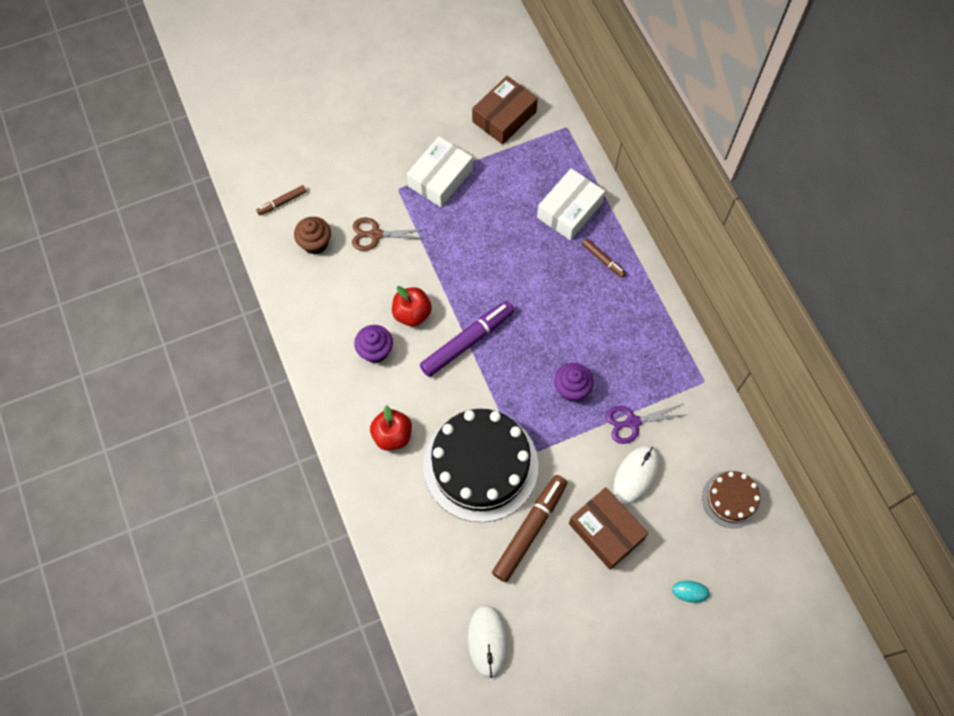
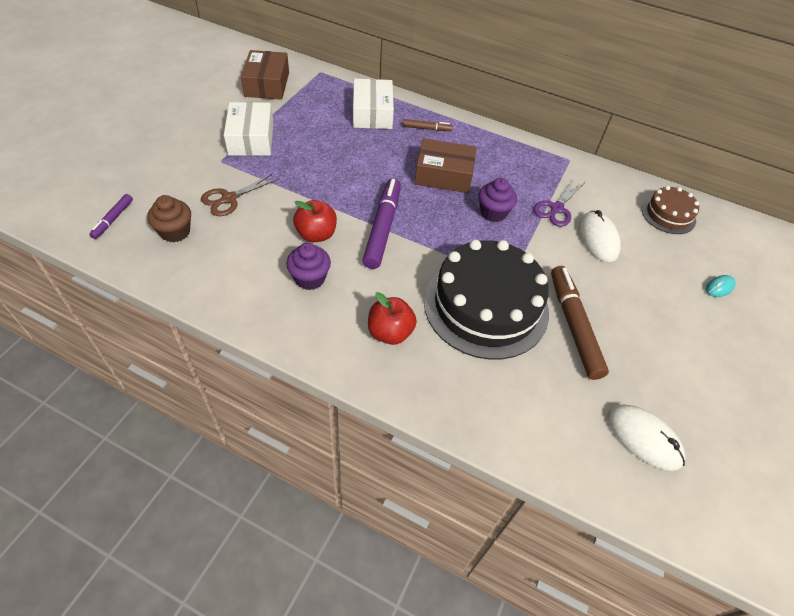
camera: 45 degrees left, 15 degrees down
brown marker [256,185,307,215] -> purple marker [89,194,133,239]
brown box [569,487,649,570] -> brown box moved to [414,138,477,193]

